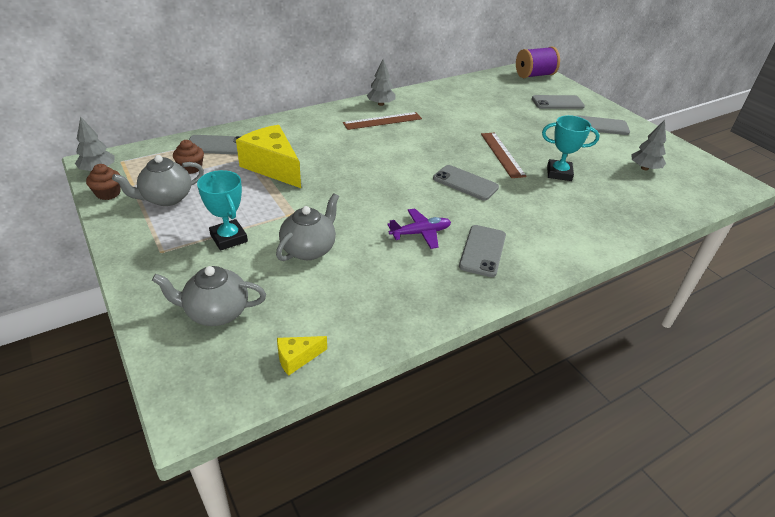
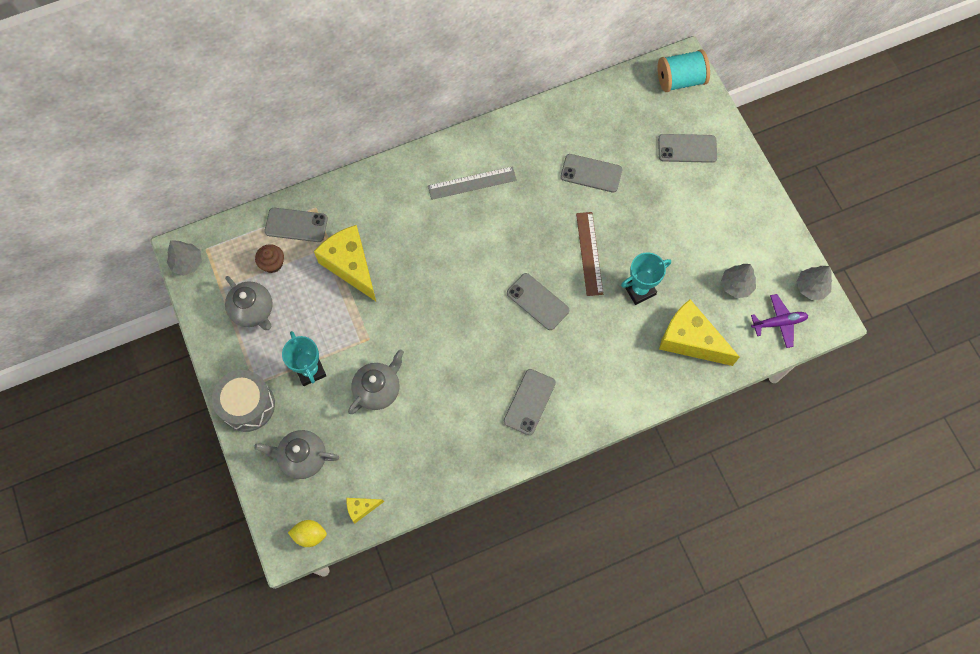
camera: 10 degrees right, 30 degrees up
brown cupcake [86,164,121,200] -> none
grey teapot [112,155,204,206] -> grey teapot turned 105 degrees counterclockwise [225,276,273,330]
brown ruler [343,112,422,130] -> grey ruler [428,166,517,200]
grey tree [367,59,395,106] -> grey tree moved to [796,266,832,300]
purple plane [387,208,451,249] -> purple plane moved to [751,294,809,348]
purple spool [516,46,560,78] -> turquoise spool [658,49,710,92]
turquoise trophy [542,115,600,181] -> turquoise trophy turned 45 degrees counterclockwise [621,252,671,305]
grey phone [577,115,630,135] -> grey phone moved to [560,154,622,193]
none -> grey drum [212,370,275,432]
none -> yellow lemon [288,520,327,547]
none -> yellow cheese [659,299,740,366]

